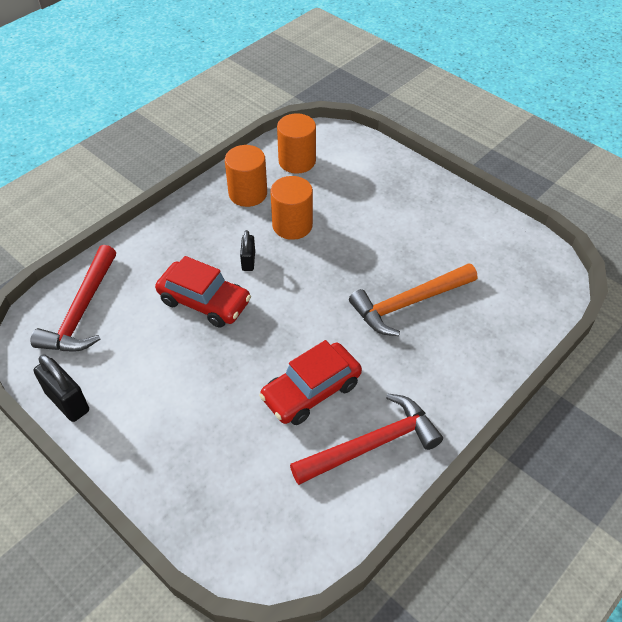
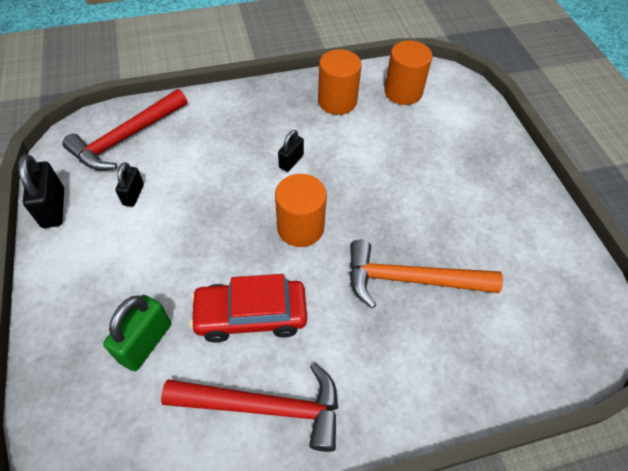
camera: 30 degrees right, 5 degrees up
red car [155,256,251,328] -> none
orange cylinder [270,176,313,240] -> orange cylinder moved to [275,174,327,247]
none -> green padlock [103,295,171,371]
none -> black padlock [115,162,144,207]

